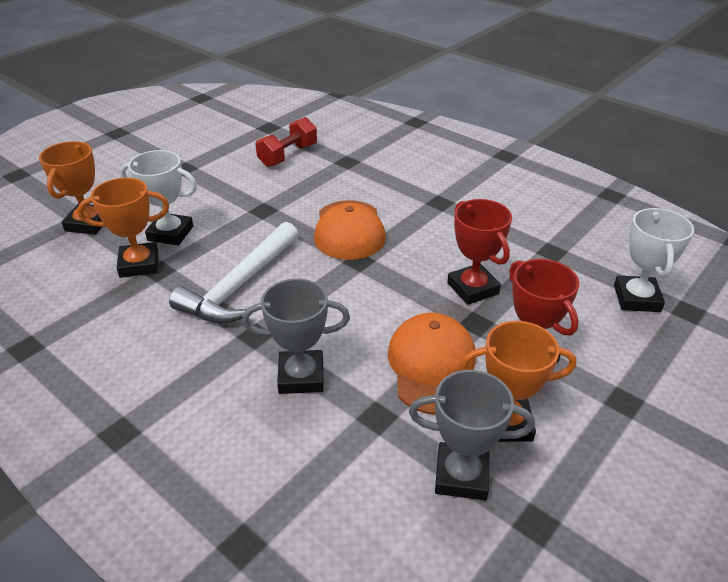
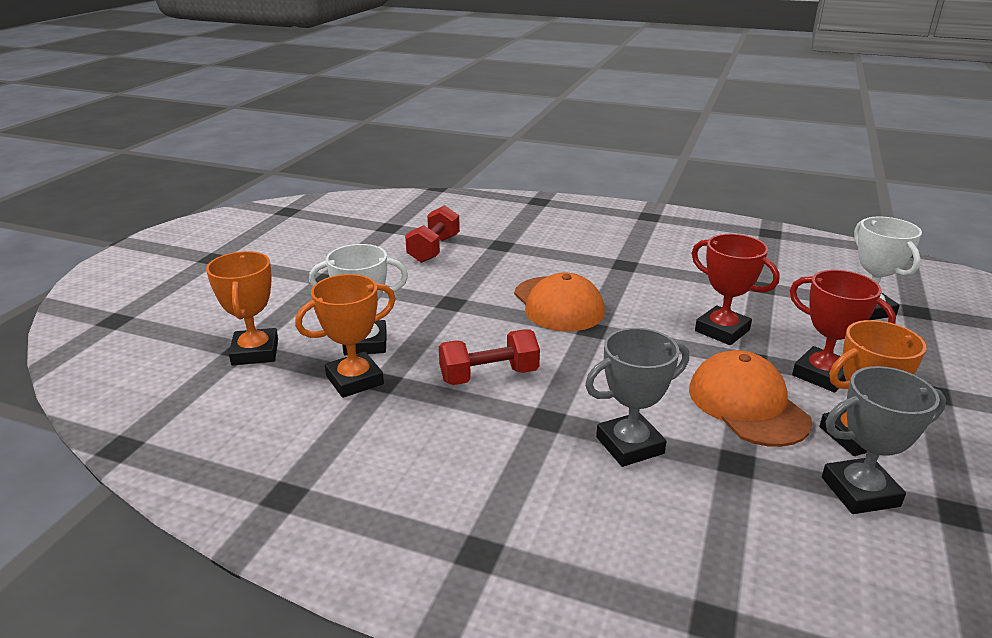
camera: 20 degrees left, 10 degrees down
white hammer [169,222,298,323] -> red dumbbell [439,329,540,385]

